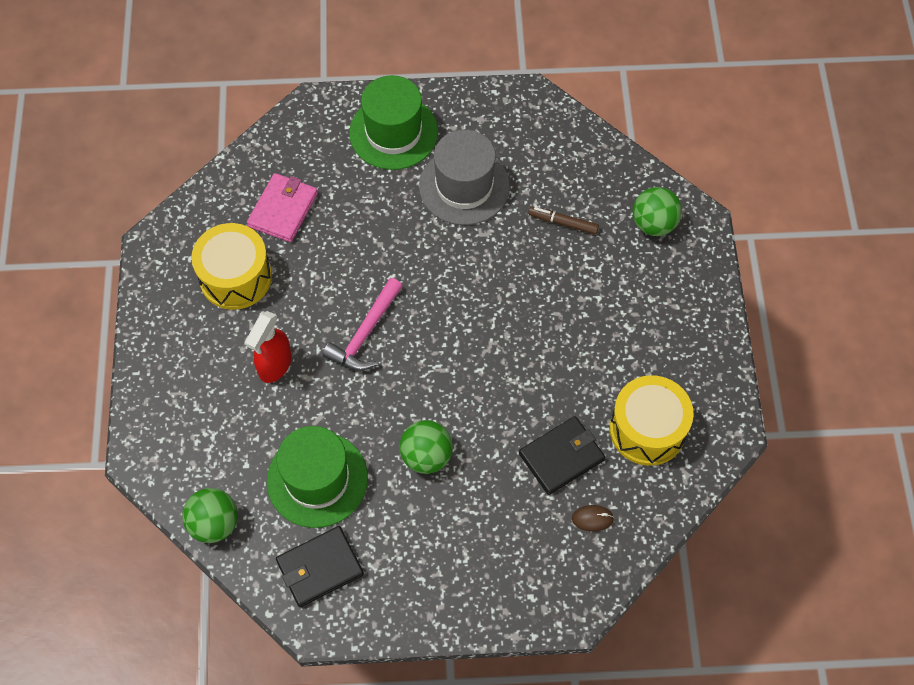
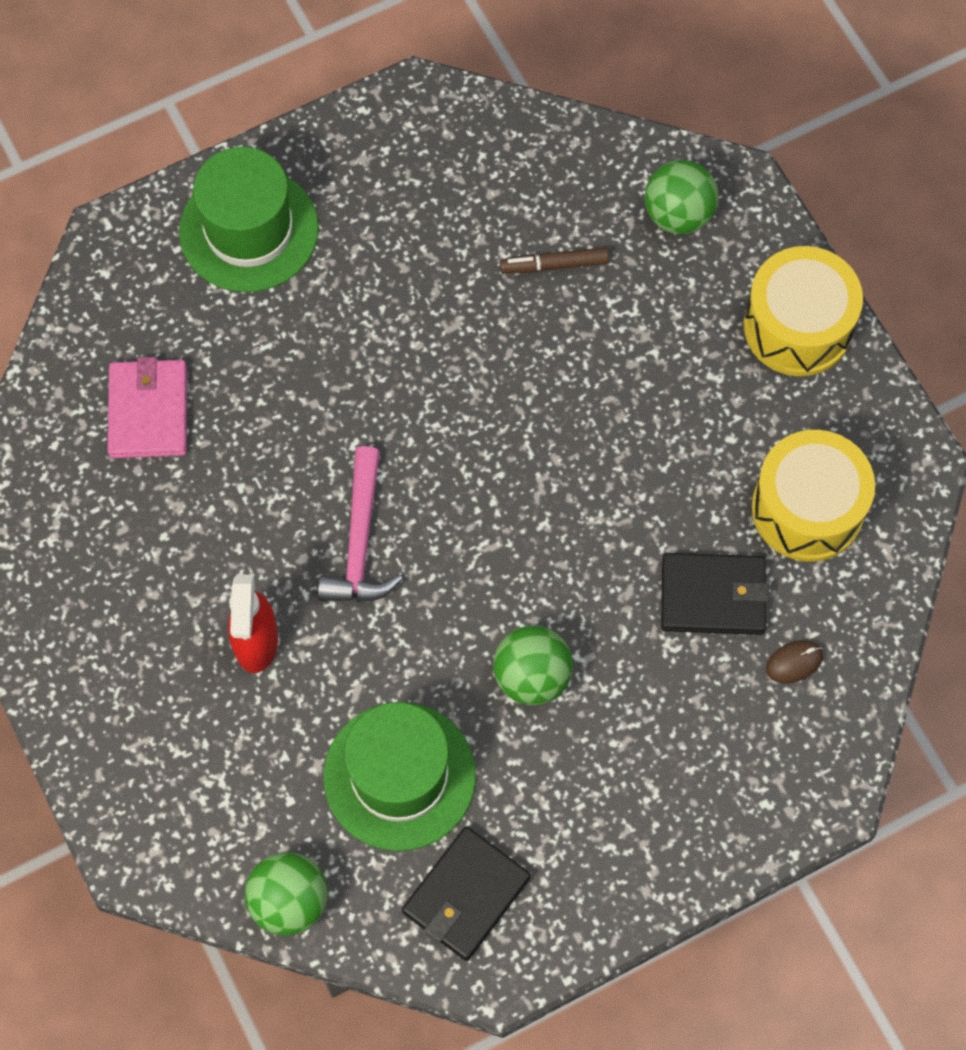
camera: 25 degrees left, 5 degrees up
yellow drum [191,223,272,310] -> yellow drum moved to [744,246,863,376]
grey hat [419,130,510,225] -> none
black wallet [519,416,605,495] -> black wallet turned 60 degrees clockwise [661,553,769,635]

